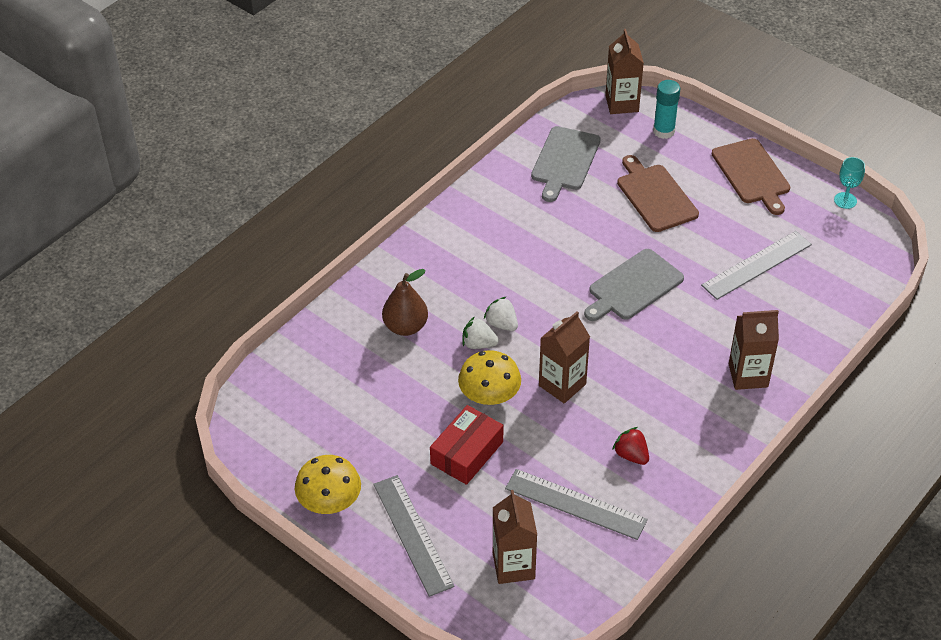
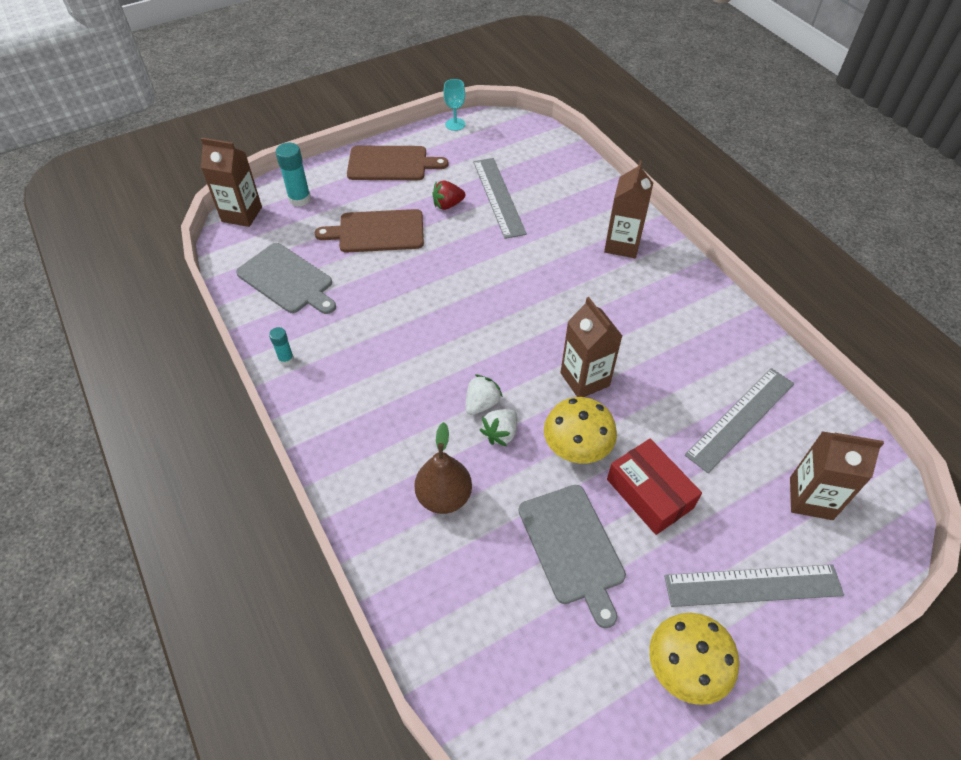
camera: 70 degrees left, 5 degrees up
white strawberry [484,297,518,331] -> white strawberry turned 150 degrees clockwise [465,374,503,415]
grey cutting board [584,249,684,321] -> grey cutting board moved to [518,485,626,628]
red strawberry [612,427,649,465] -> red strawberry moved to [433,180,465,210]
none -> turquoise glue stick [269,327,294,365]

